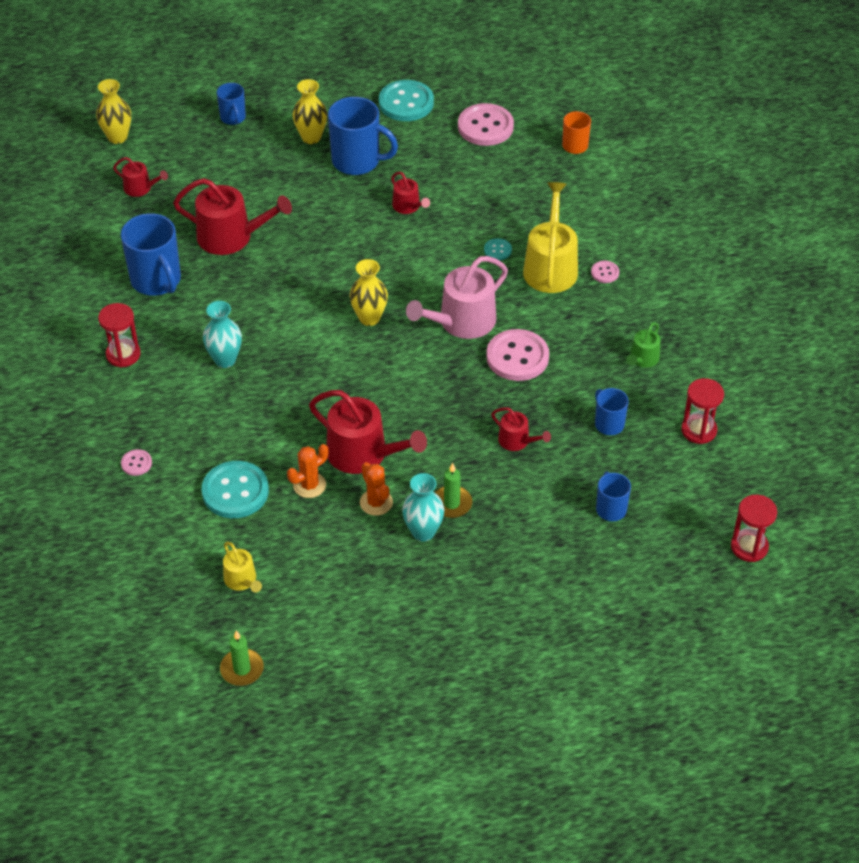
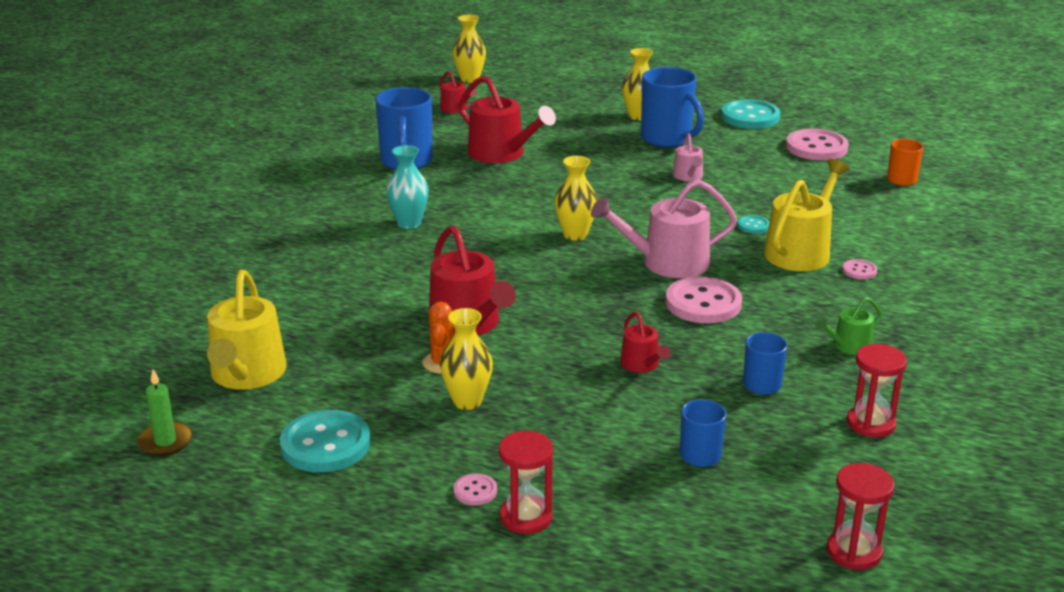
camera: 30 degrees right, 20 degrees down
red hourglass [98,303,140,368] -> red hourglass moved to [499,431,553,534]
pink button [121,449,152,476] -> pink button moved to [453,473,497,506]
turquoise button [201,461,269,518] -> turquoise button moved to [280,410,371,472]
blue mug [217,83,246,125] -> none
yellow watering can [223,542,262,592] -> yellow watering can [207,270,287,390], size x1.92
orange cactus [287,444,328,498] -> none
red watering can [391,172,430,214] -> pink watering can [673,133,703,181]
turquoise vase [402,473,444,542] -> yellow vase [440,308,493,410]
green candle [435,463,472,518] -> none

